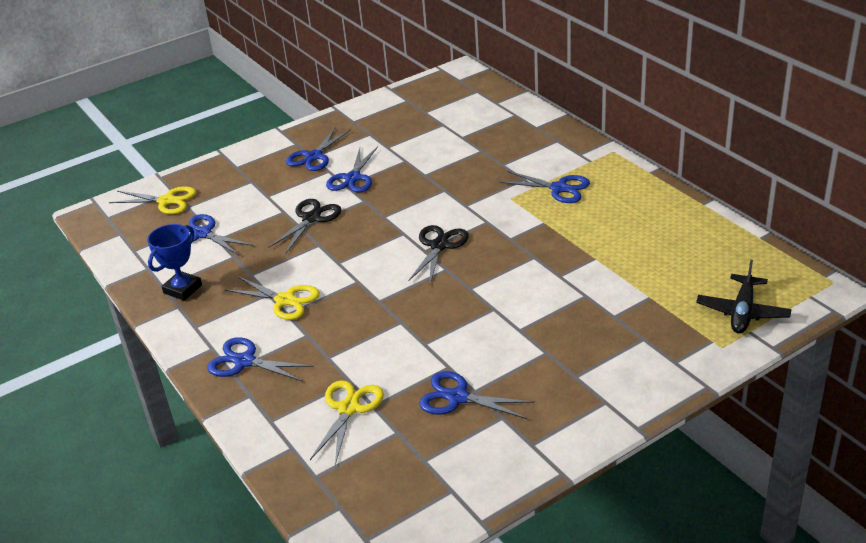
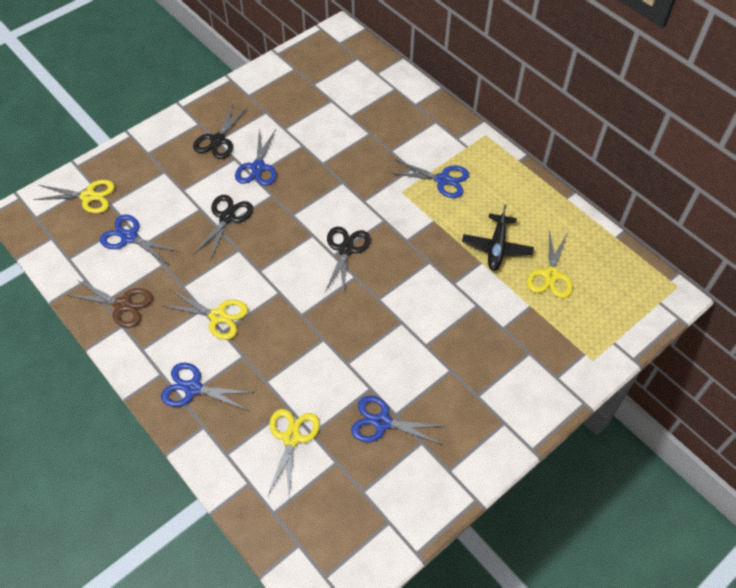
camera: 10 degrees left, 20 degrees up
blue trophy [147,224,202,301] -> brown scissors [67,280,153,328]
blue scissors [286,127,351,171] -> black scissors [193,104,248,159]
black plane [696,260,792,334] -> black plane moved to [462,205,534,271]
none -> yellow scissors [527,229,573,298]

